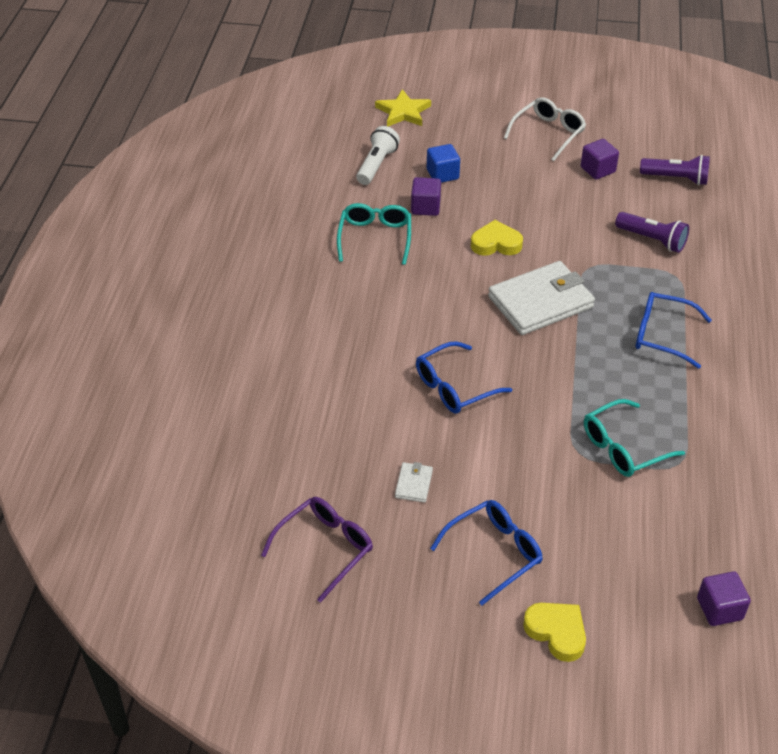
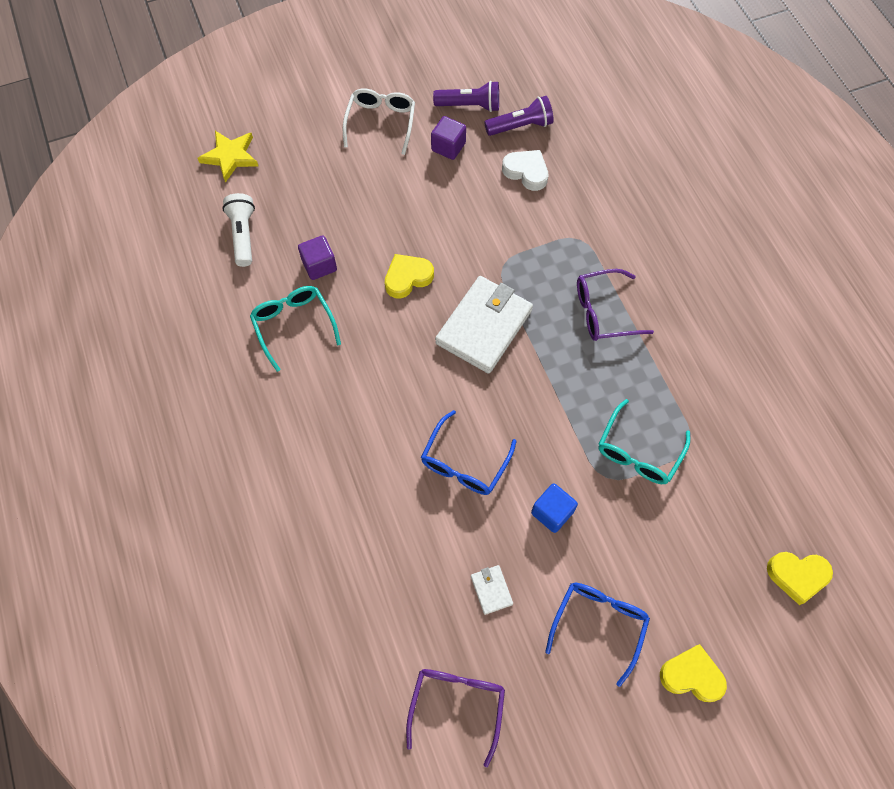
camera: 30 degrees left, 20 degrees up
blue cube [427,144,460,183] -> blue cube moved to [531,483,578,533]
purple flashlight [615,212,689,253] -> purple flashlight moved to [433,81,499,112]
blue glasses [636,292,712,369] -> purple glasses [577,269,654,341]
purple cube [697,571,751,626] -> yellow heart [767,552,833,605]
none -> white heart [502,150,548,191]

